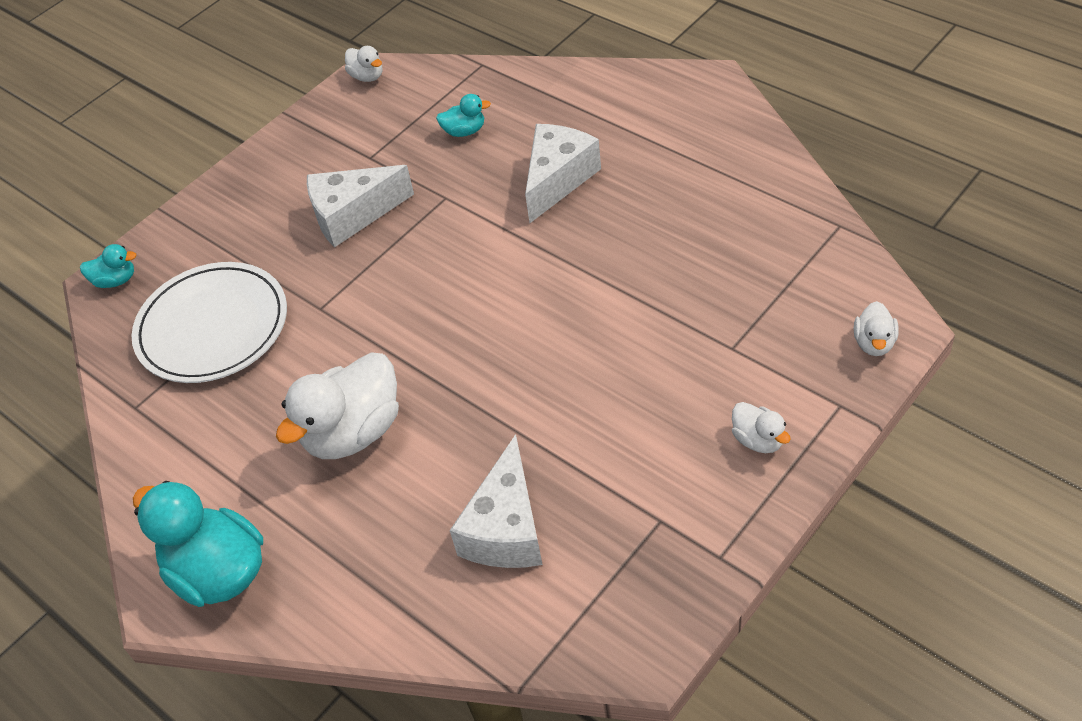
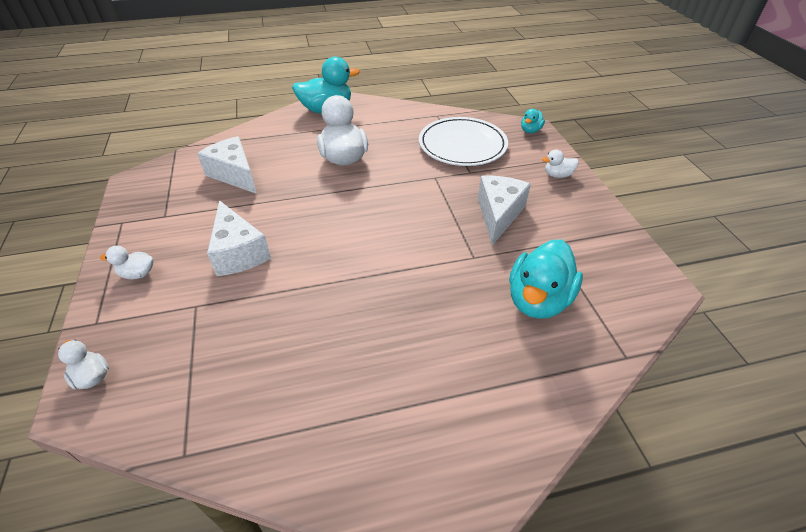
camera: 120 degrees right, 5 degrees down
white duck [345,46,383,82] -> white duck moved to [542,150,579,178]
turquoise duck [436,94,491,137] -> turquoise duck [509,240,583,319], size x2.07
white cheese [525,124,601,223] -> white cheese moved to [207,200,271,276]

